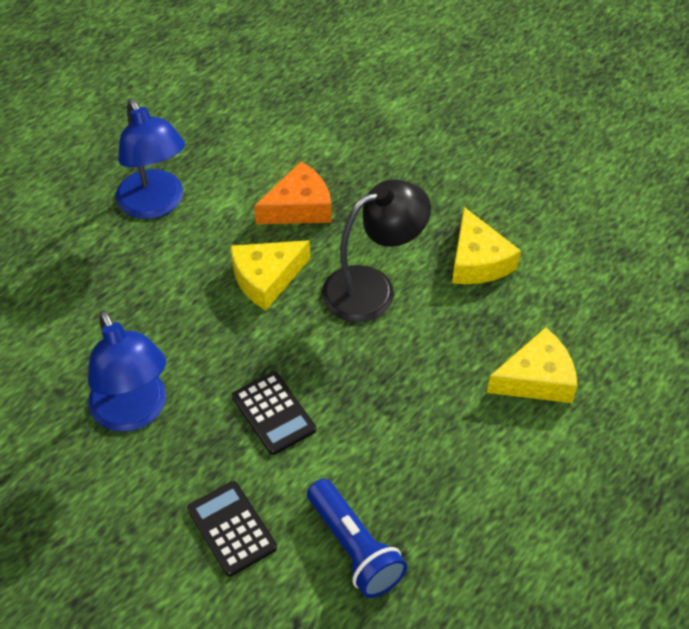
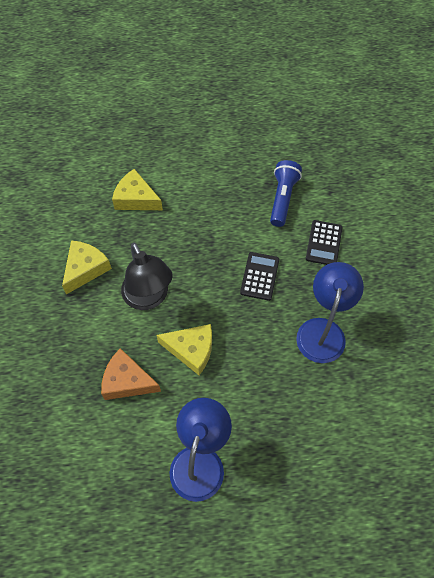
camera: 135 degrees left, 10 degrees up
black lamp [322,179,431,322] -> black lamp turned 135 degrees counterclockwise [121,242,173,310]

